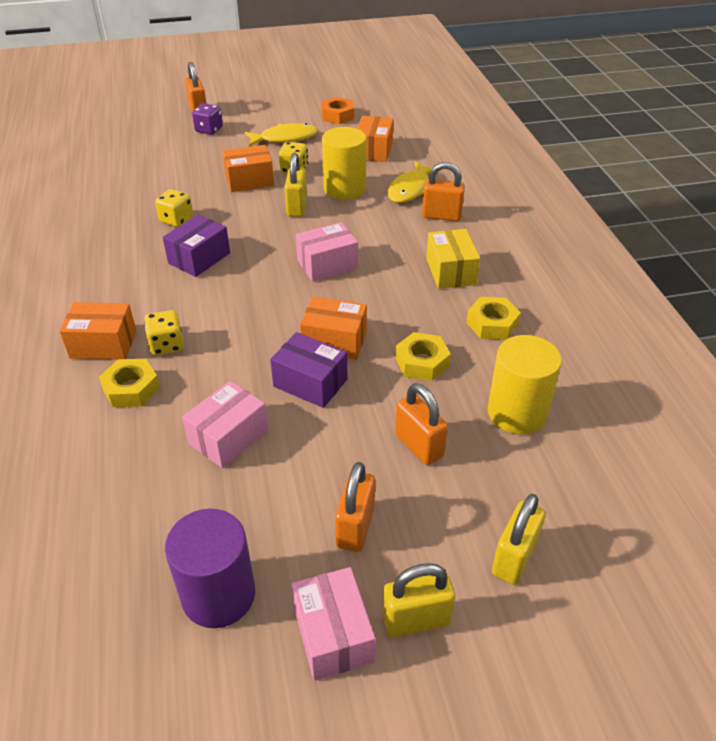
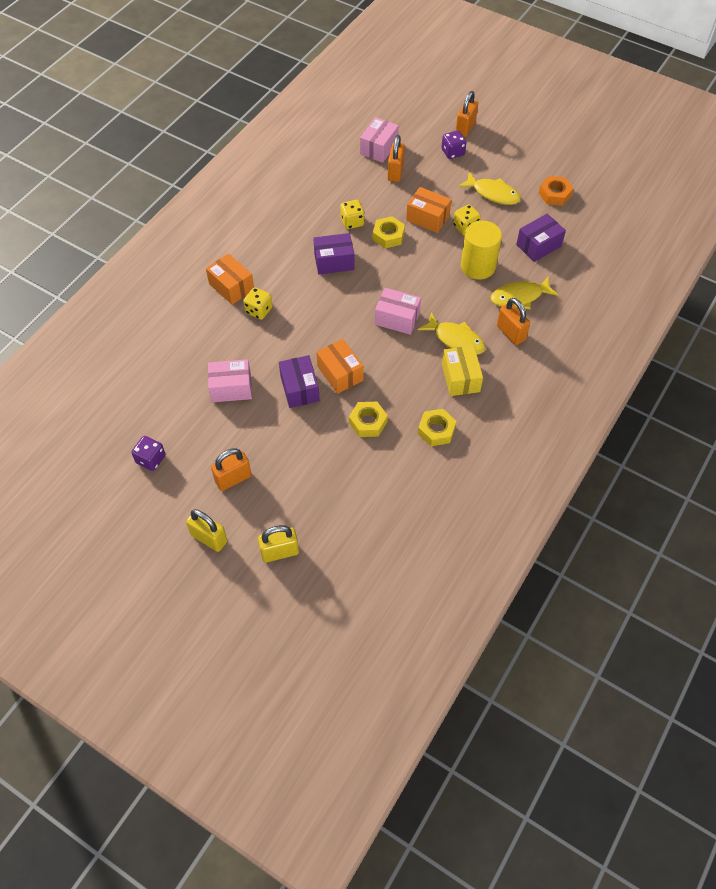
camera: 45 degrees right, 15 degrees up
yellow nut [99,359,160,407] -> yellow nut moved to [373,216,405,248]
purple cylinder [165,509,255,628] -> purple dice [131,436,165,471]
yellow padlock [284,152,307,217] -> none
pink box [291,567,375,681] -> pink box moved to [360,117,399,163]
orange box [357,116,394,162] -> purple box [516,214,566,262]
orange padlock [395,383,448,465] -> orange padlock moved to [387,135,405,182]
yellow box [426,229,480,289] -> yellow box turned 45 degrees counterclockwise [442,346,483,396]
yellow cylinder [488,335,562,434] -> none
none -> yellow fish [418,312,486,354]

